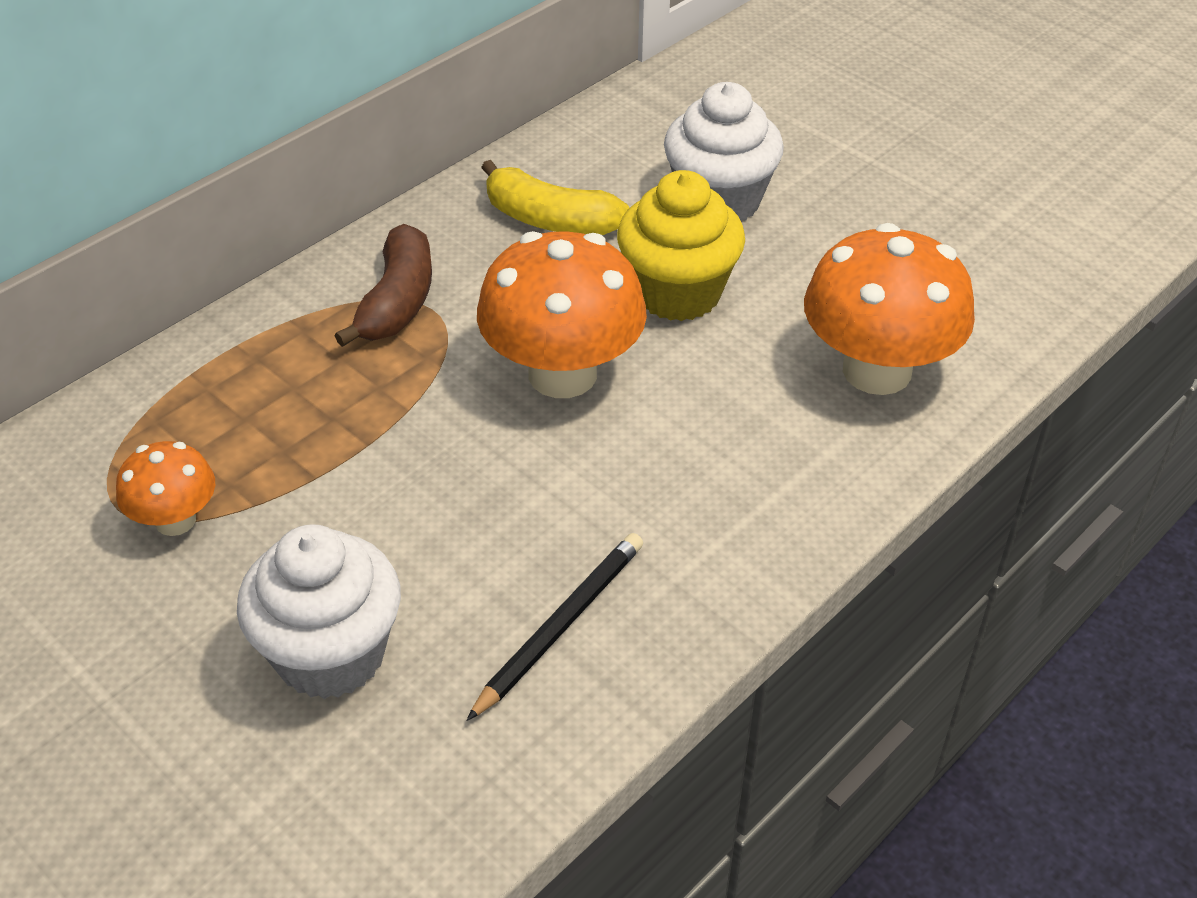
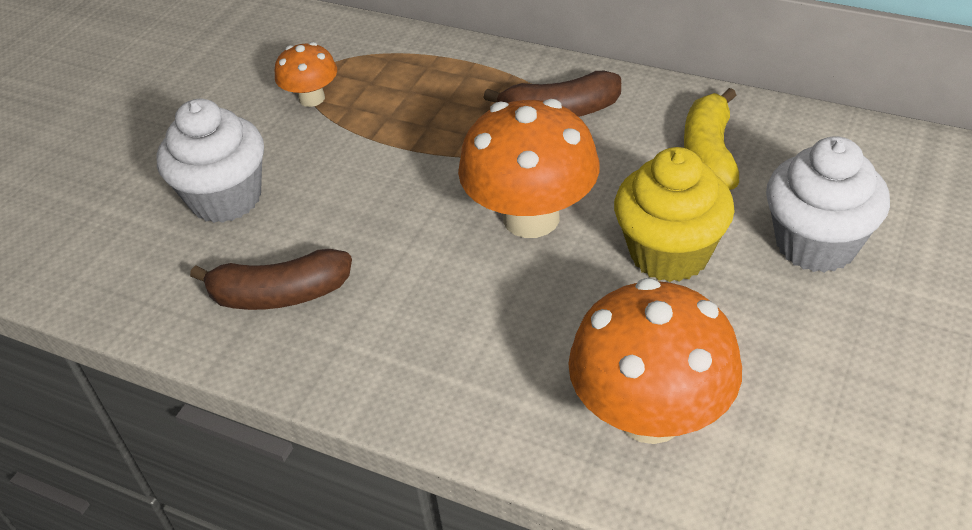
camera: 75 degrees right, 0 degrees up
black pencil [466,533,643,721] -> brown banana [190,249,352,310]

